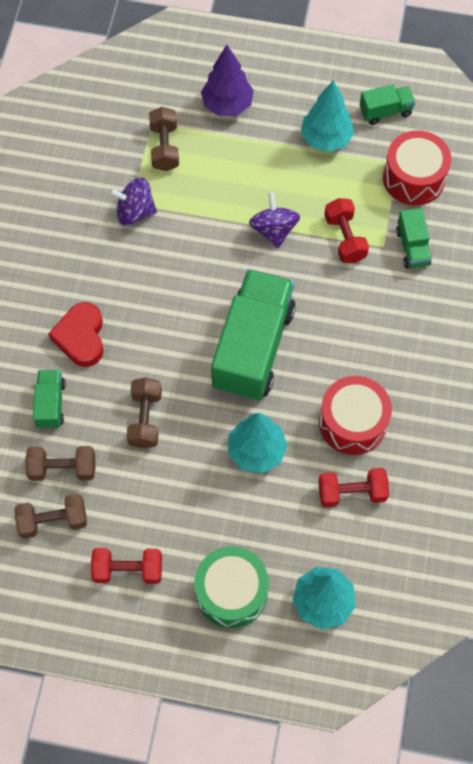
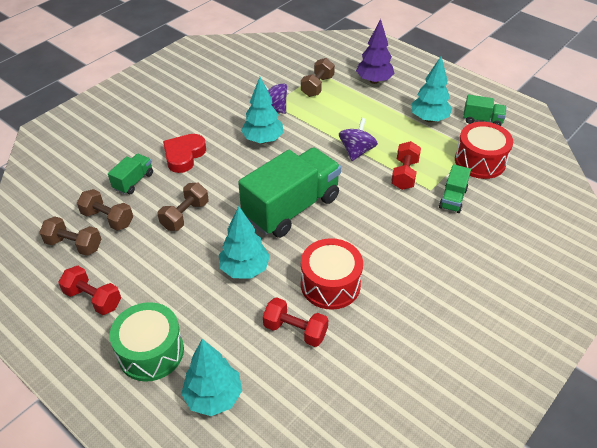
camera: 30 degrees right, 20 degrees down
none -> turquoise tree [241,77,284,143]

